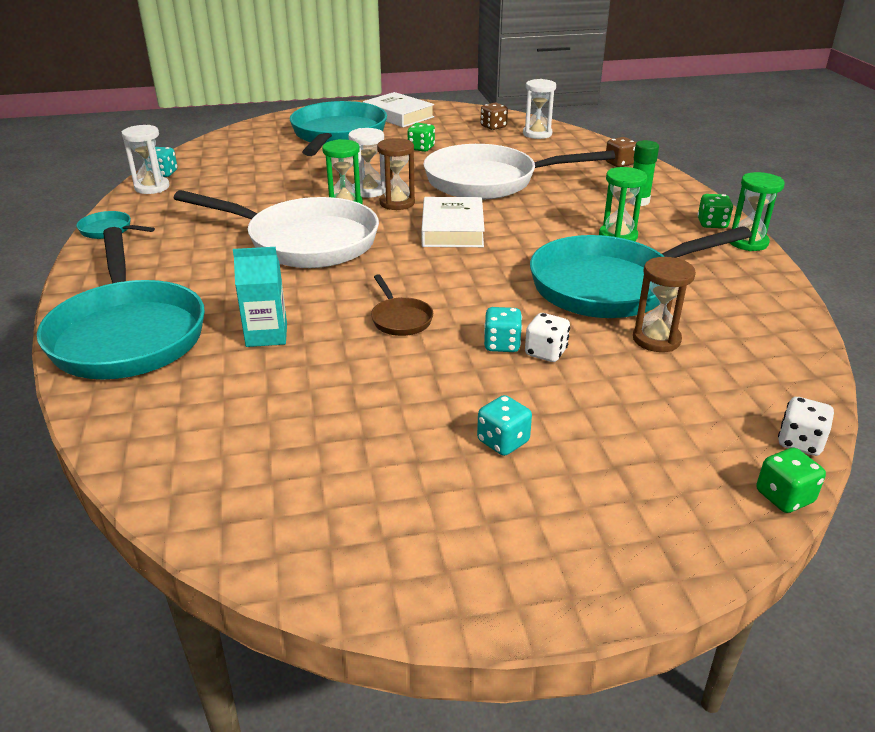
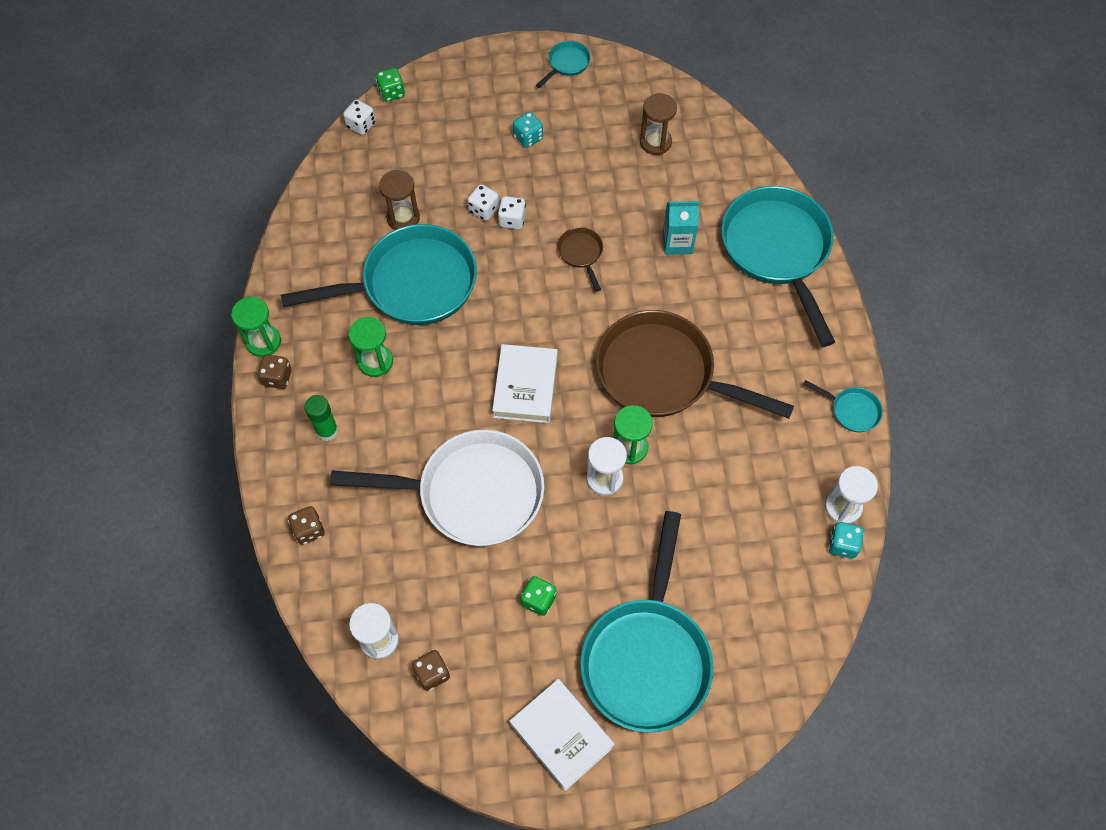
camera: 175 degrees left, 30 degrees up
white pan [174,190,379,268] -> brown pan [596,310,794,419]
brown hourglass [377,138,415,210] -> brown hourglass moved to [640,93,677,155]
turquoise dice [484,307,522,352] -> white dice [498,196,526,229]
green dice [697,194,733,228] -> brown dice [257,354,292,389]
none -> turquoise pan [536,41,591,88]

